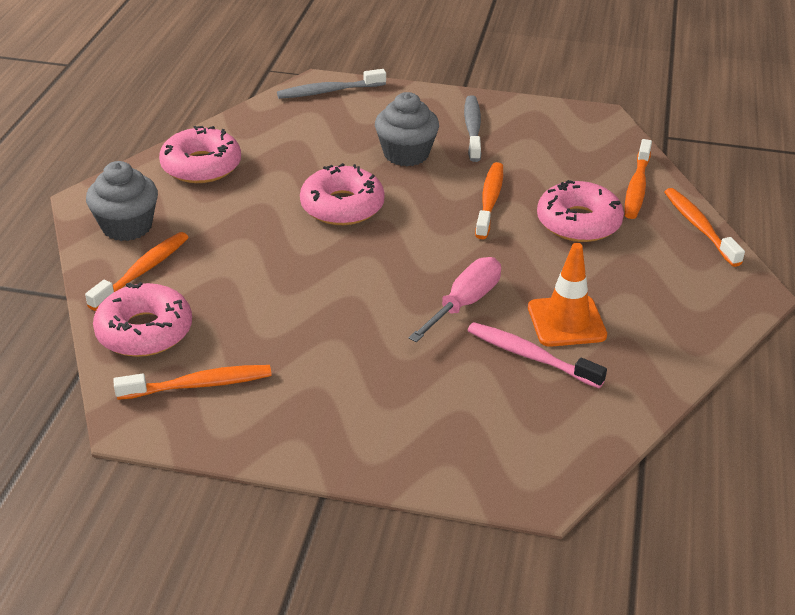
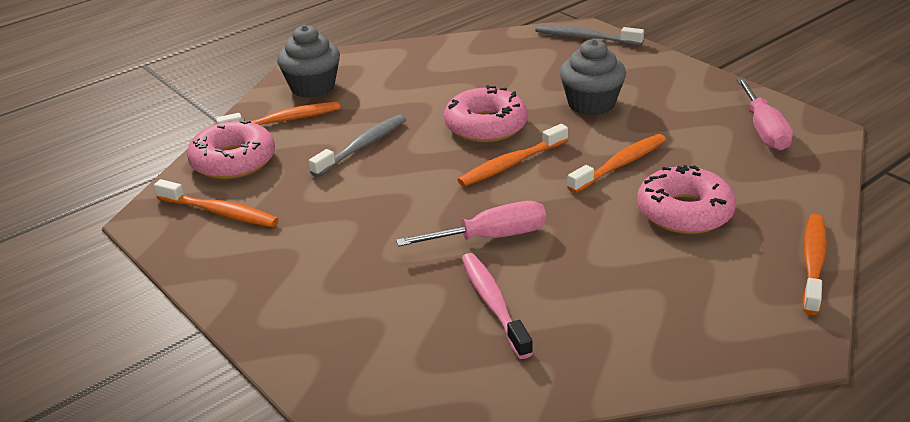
camera: 40 degrees right, 5 degrees down
pink donut [159,126,241,183] -> none
grey toothbrush [464,95,481,162] -> grey toothbrush moved to [309,115,406,177]
orange traffic cone [528,243,607,347] -> none
orange toothbrush [625,139,652,219] -> orange toothbrush moved to [458,124,568,186]
none -> pink screwdriver [736,78,793,151]

